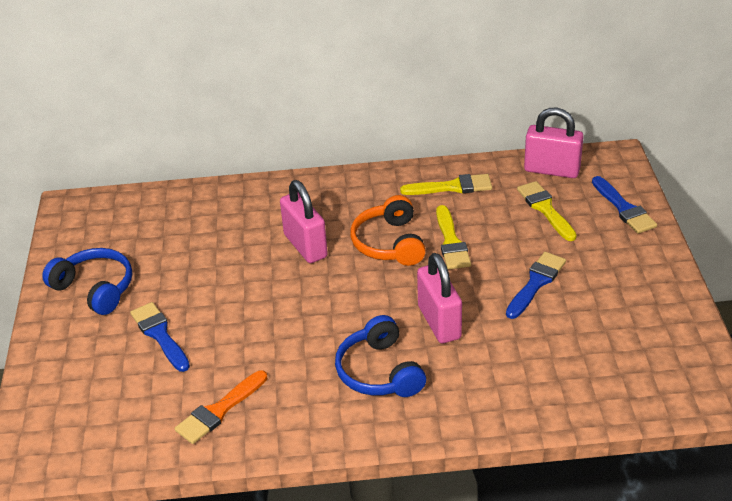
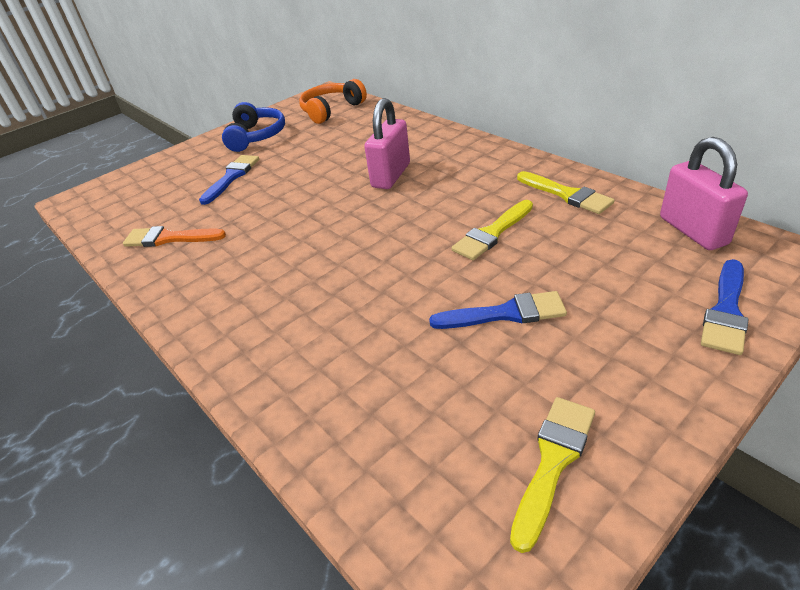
camera: 55 degrees right, 0 degrees up
blue headphones [335,315,426,397] -> none
orange headphones [350,195,426,266] -> orange headphones moved to [299,79,367,124]
pink padlock [417,253,462,344] -> none
yellow brush [517,181,577,241] -> yellow brush moved to [510,397,595,553]

